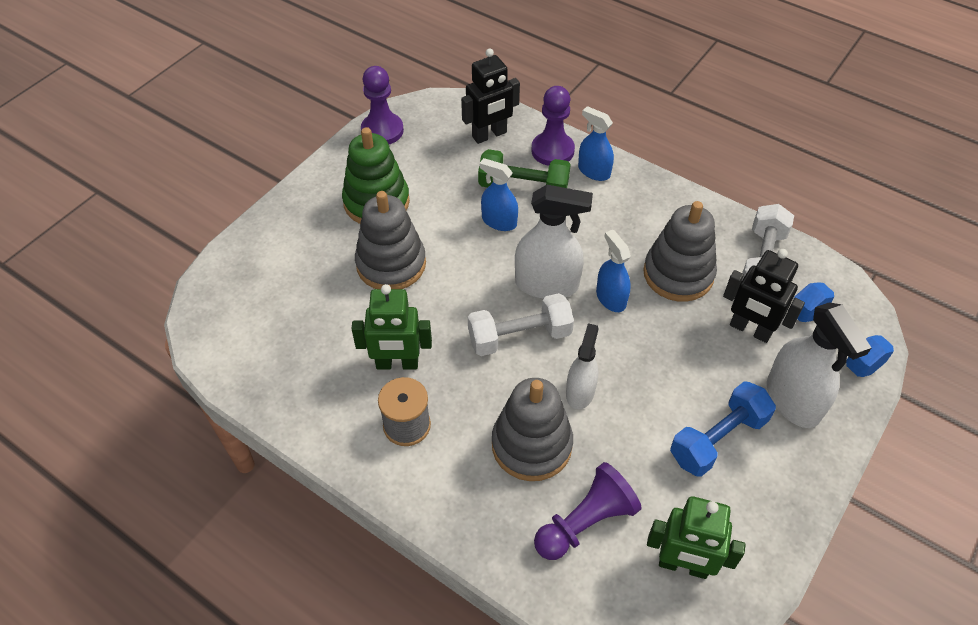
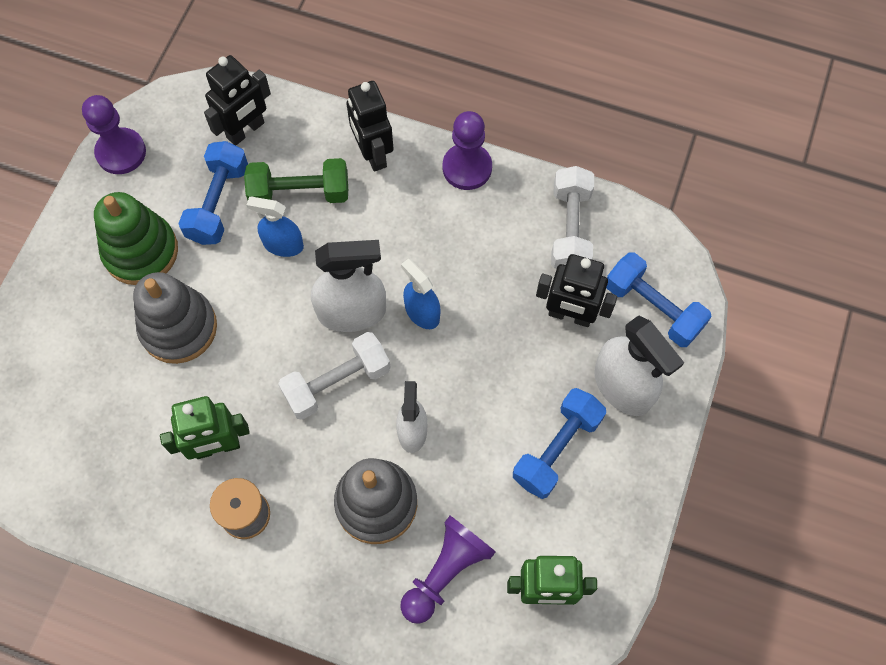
camera: 15 degrees left, 15 degrees up
purple pawn [531,86,575,166] -> purple pawn moved to [443,111,492,190]
blue spray bottle [578,106,614,181] -> black robot [346,81,394,172]
grey stacking toy [643,201,717,302] -> none
none -> blue dumbbell [178,141,248,245]

